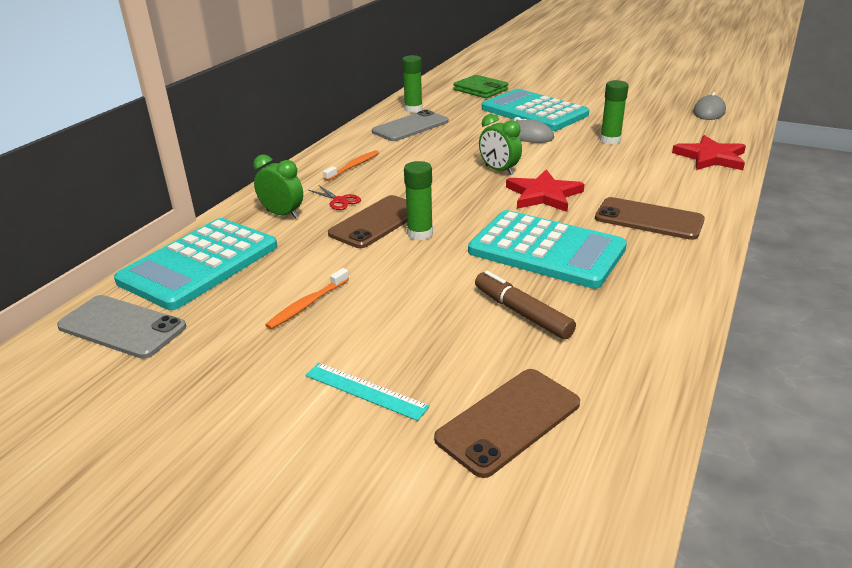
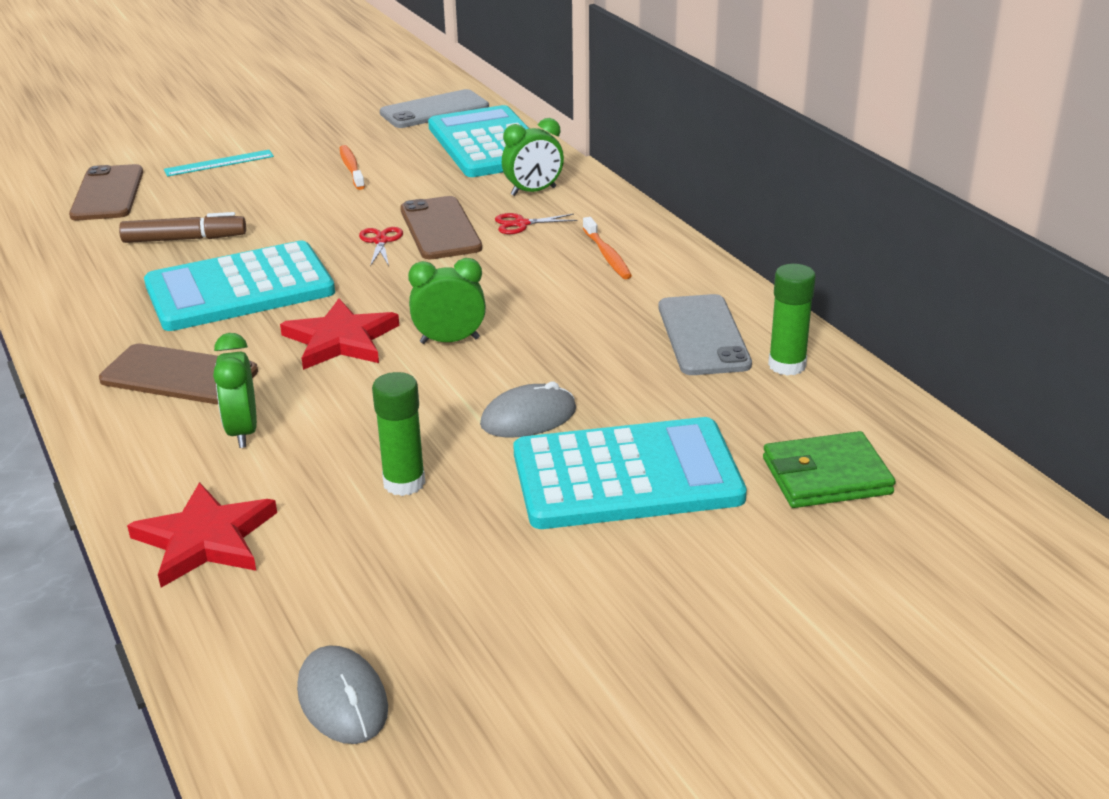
camera: 125 degrees right, 0 degrees up
green glue stick [404,161,433,240] -> red scissors [359,227,403,266]
brown phone [595,197,705,240] -> brown phone turned 45 degrees clockwise [99,344,258,405]
none -> green clock [213,333,257,448]

